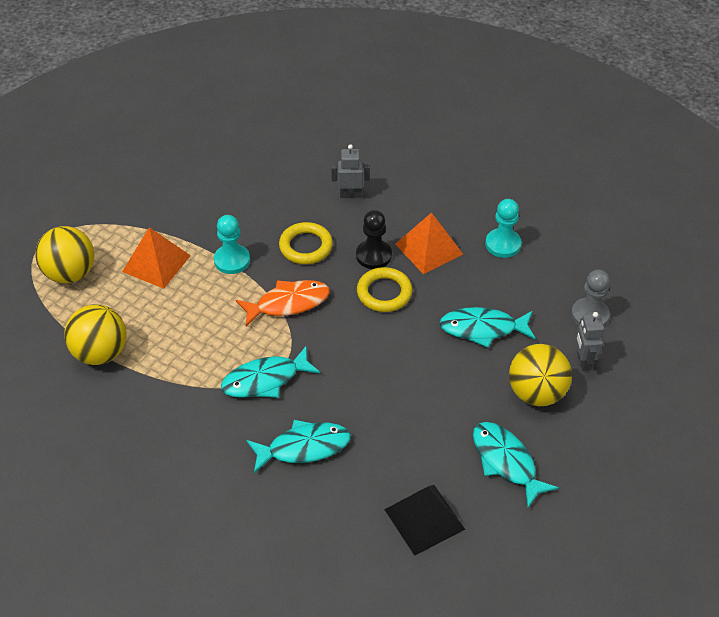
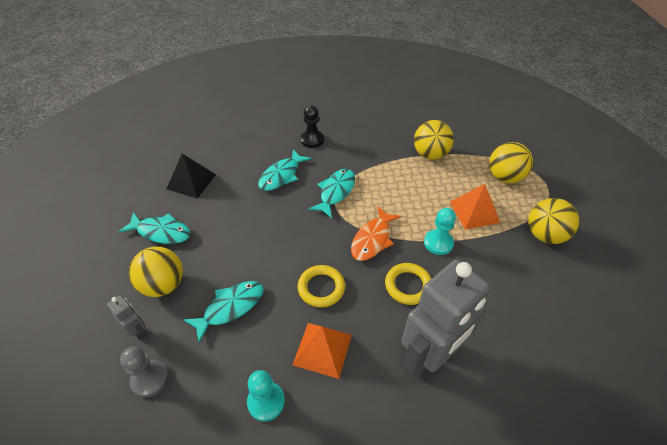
camera: 140 degrees right, 0 degrees up
grey robot [331,144,370,198] -> grey robot [401,260,490,379], size x2.34
black pawn [356,210,392,269] -> black pawn moved to [300,105,324,148]
none -> yellow ball [528,198,579,244]

